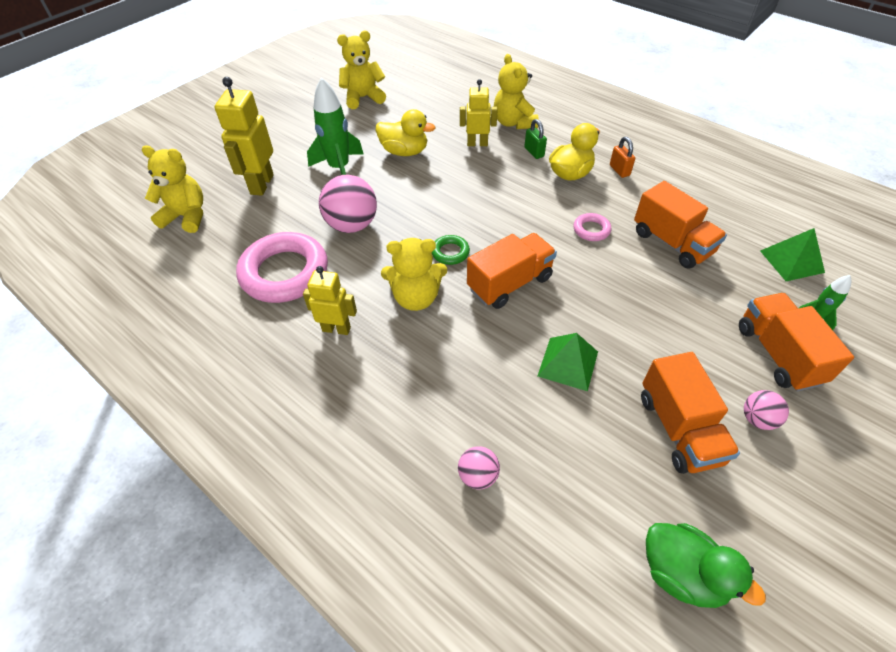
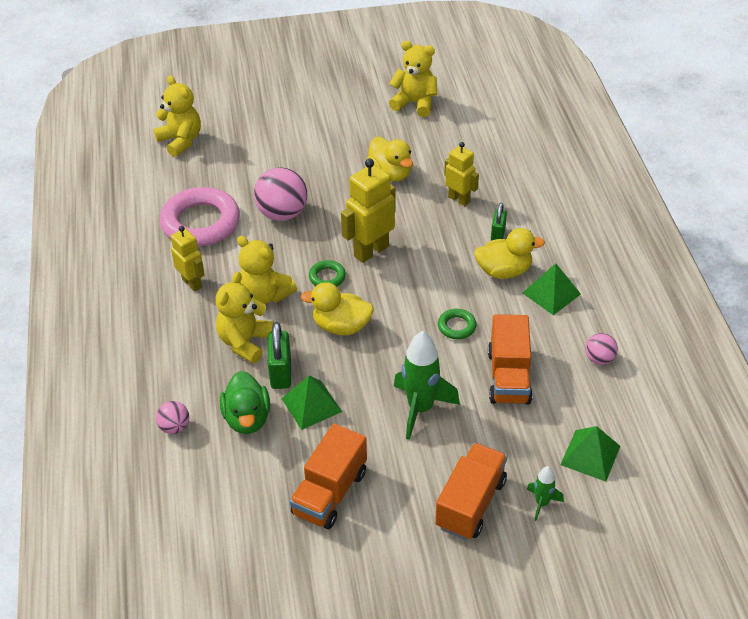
camera: 40 degrees right, 5 degrees down
yellow robot [215,77,274,196] -> yellow robot moved to [341,159,396,263]
green rocket [307,77,364,175] -> green rocket moved to [394,331,460,440]
orange truck [467,233,557,309] -> yellow duck [301,282,374,335]
yellow teddy bear [494,54,539,129] -> yellow teddy bear moved to [216,272,274,364]
pink ring [574,213,612,241] -> green ring [438,309,476,339]
orange padlock [610,137,635,178] -> green pyramid [522,263,581,315]
green duck [646,523,766,608] -> green duck moved to [220,371,270,434]
pink ball [744,390,789,430] -> pink ball moved to [585,333,618,365]
none -> green padlock [268,322,291,389]

